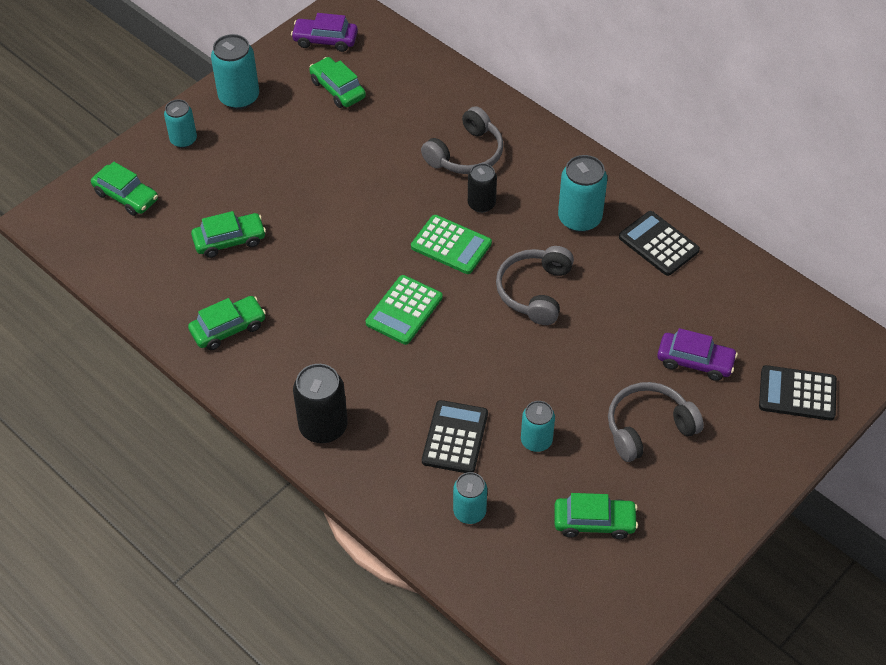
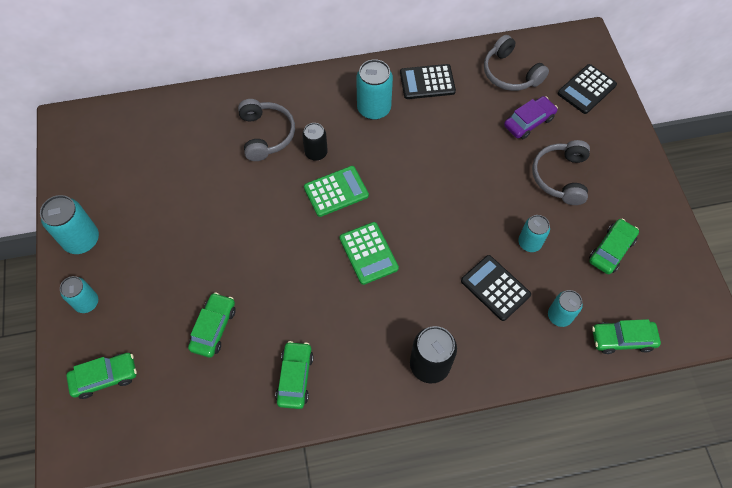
camera: 55 degrees left, 10 degrees up
purple car [291,13,358,52] -> none
green car [309,57,366,108] -> green car moved to [592,319,661,354]
grey headphones [496,246,574,325] -> grey headphones moved to [484,35,549,91]

